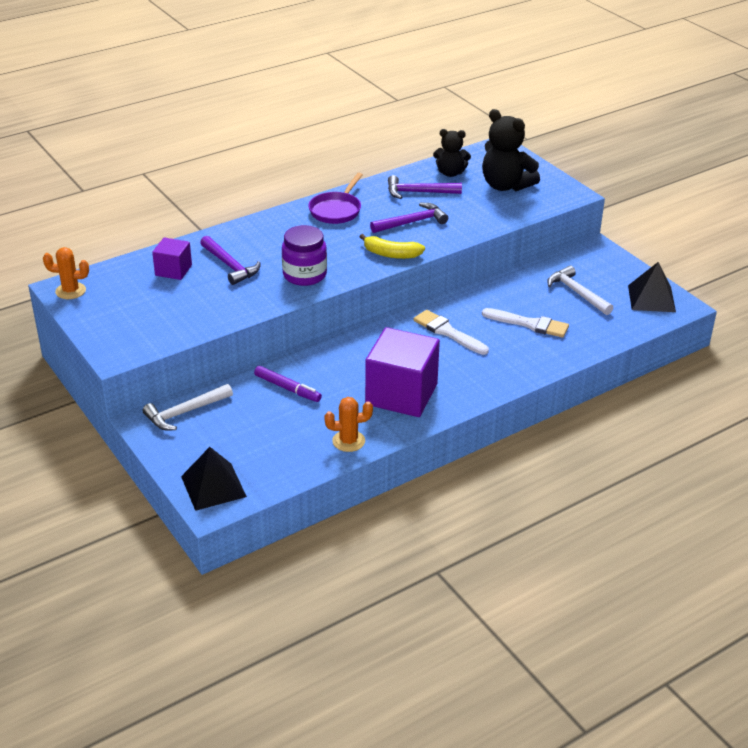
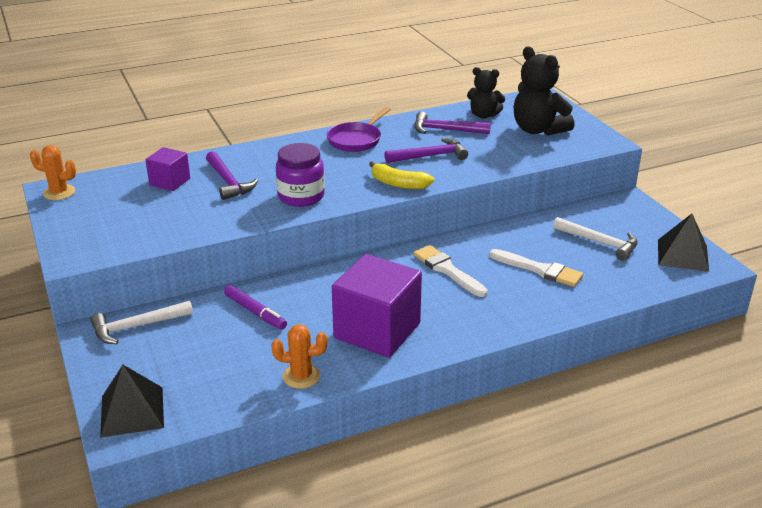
camera: 10 degrees right, 5 degrees down
white hammer [547,266,613,315] -> white hammer turned 150 degrees clockwise [553,217,637,261]

